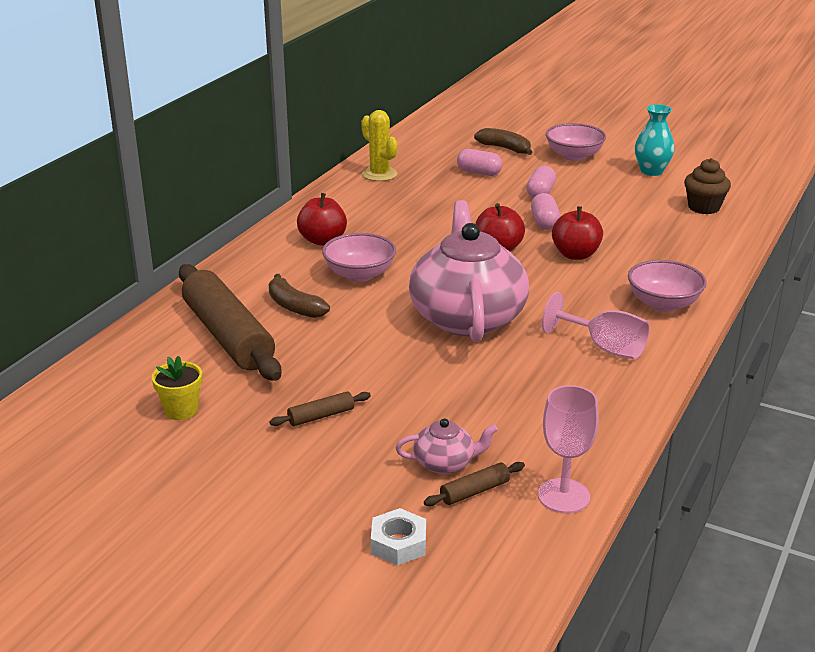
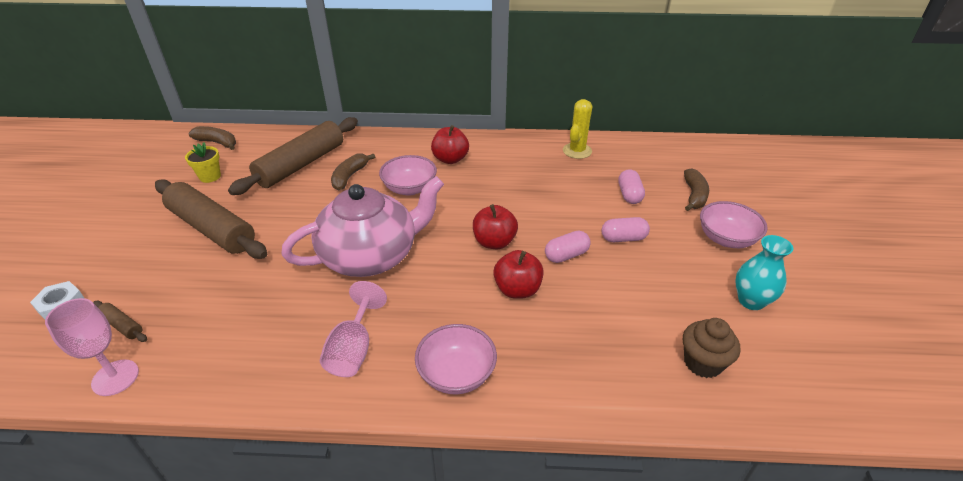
camera: 65 degrees right, 10 degrees up
brown rolling pin [269,391,371,426] -> brown rolling pin [155,179,267,259], size x2.47
pink teapot [396,419,498,474] -> none
none -> brown banana [189,126,236,150]

